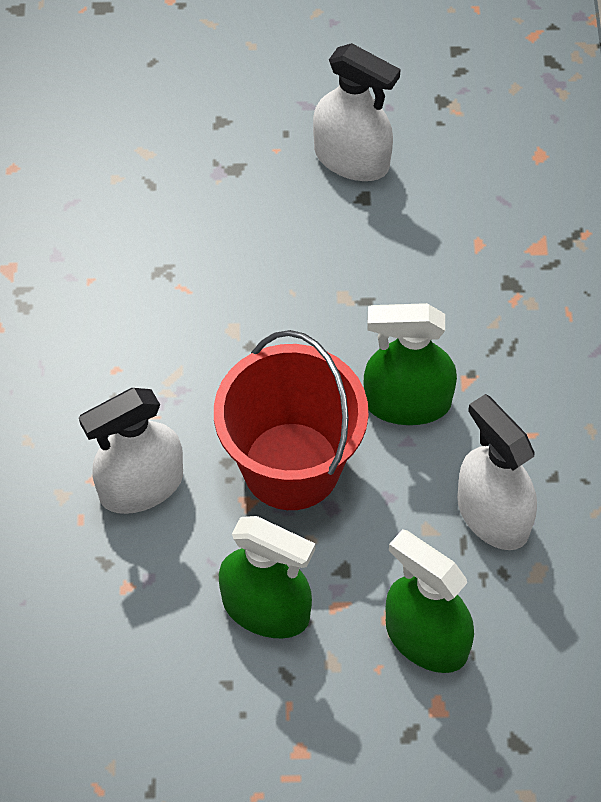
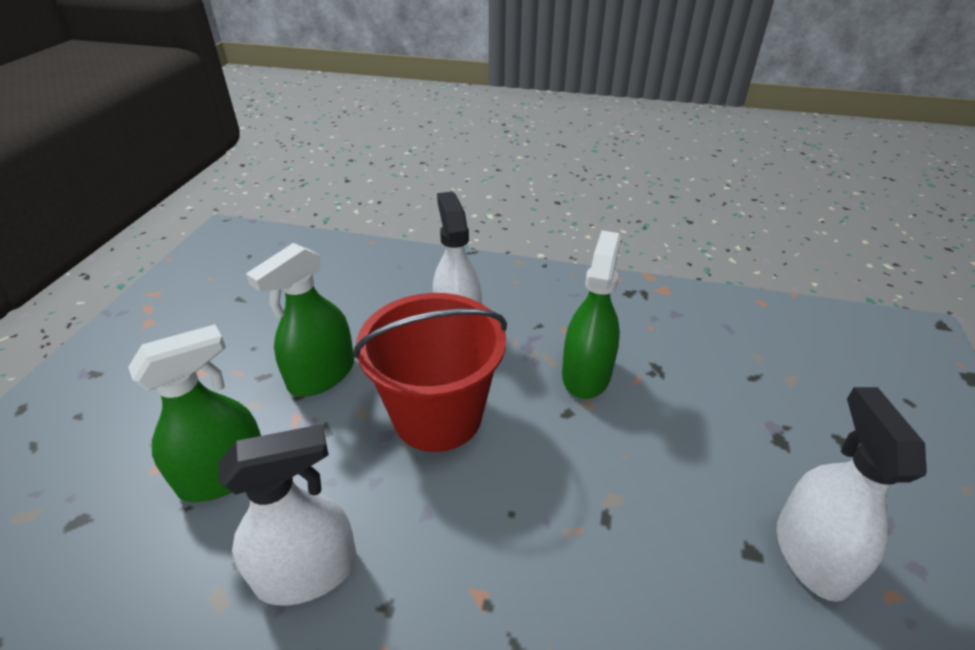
camera: 105 degrees right, 20 degrees down
white spray bottle [313,43,401,181] -> white spray bottle turned 135 degrees clockwise [777,387,927,602]
green spray bottle [364,303,457,425] -> green spray bottle moved to [562,230,621,399]

